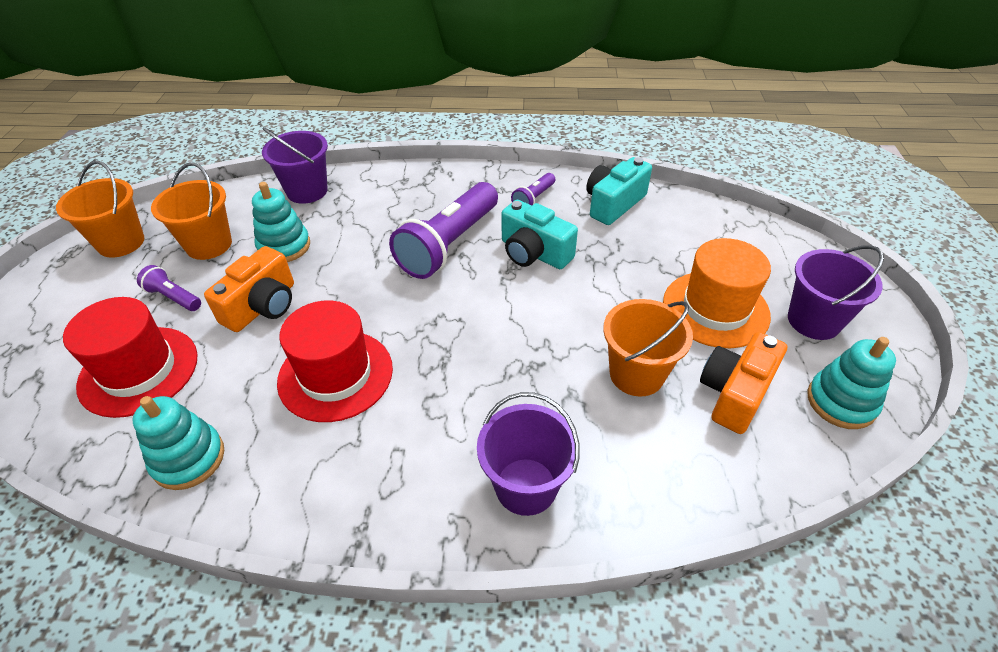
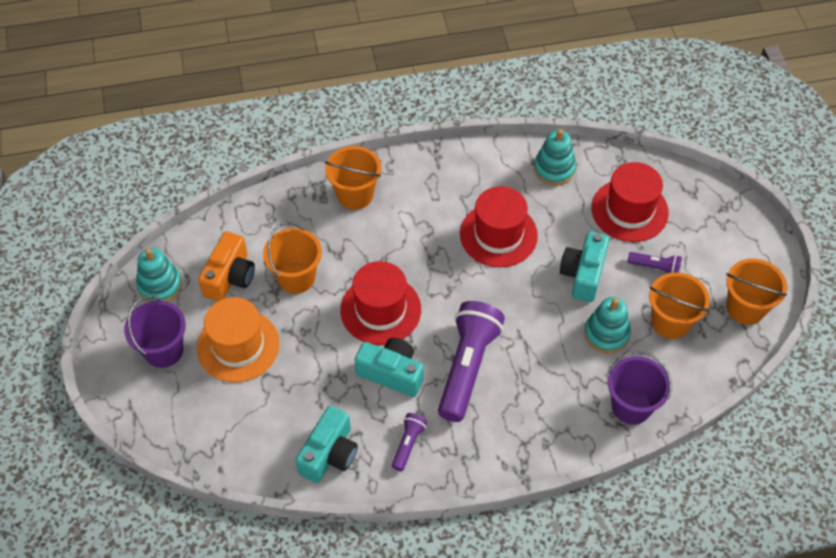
camera: 165 degrees right, 10 degrees up
orange camera [204,246,294,332] -> turquoise camera [560,231,609,302]
purple bucket [477,392,580,516] -> orange bucket [325,146,381,210]
none -> red hat [340,261,421,345]

